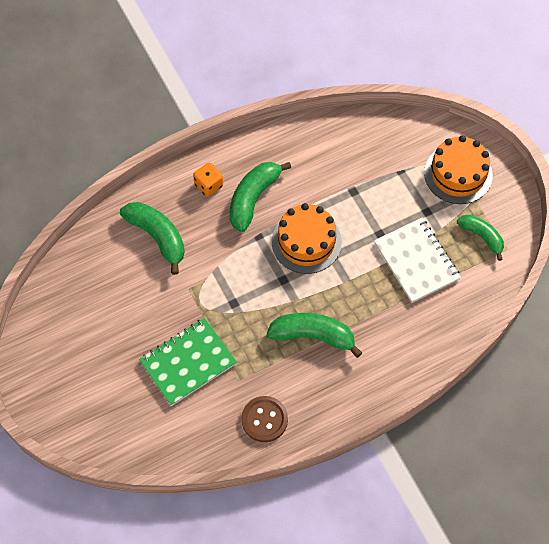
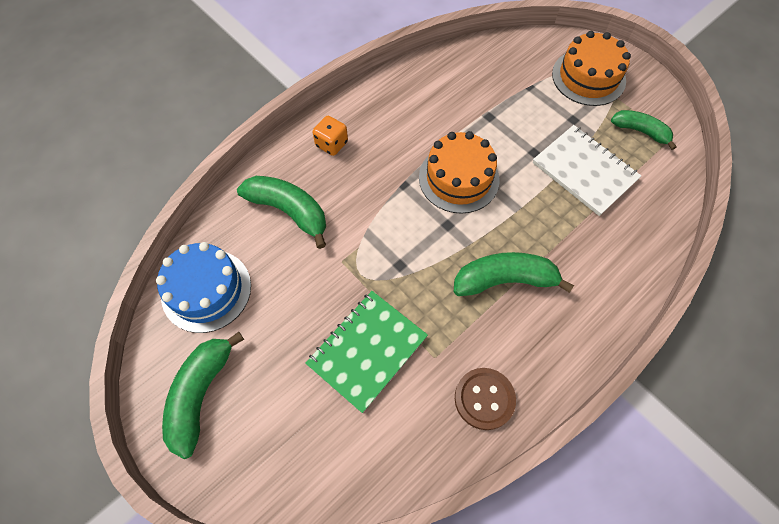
camera: 15 degrees left, 0 degrees up
green banana [230,162,291,232] -> green banana moved to [162,332,244,459]
none -> blue cake [156,242,251,333]

